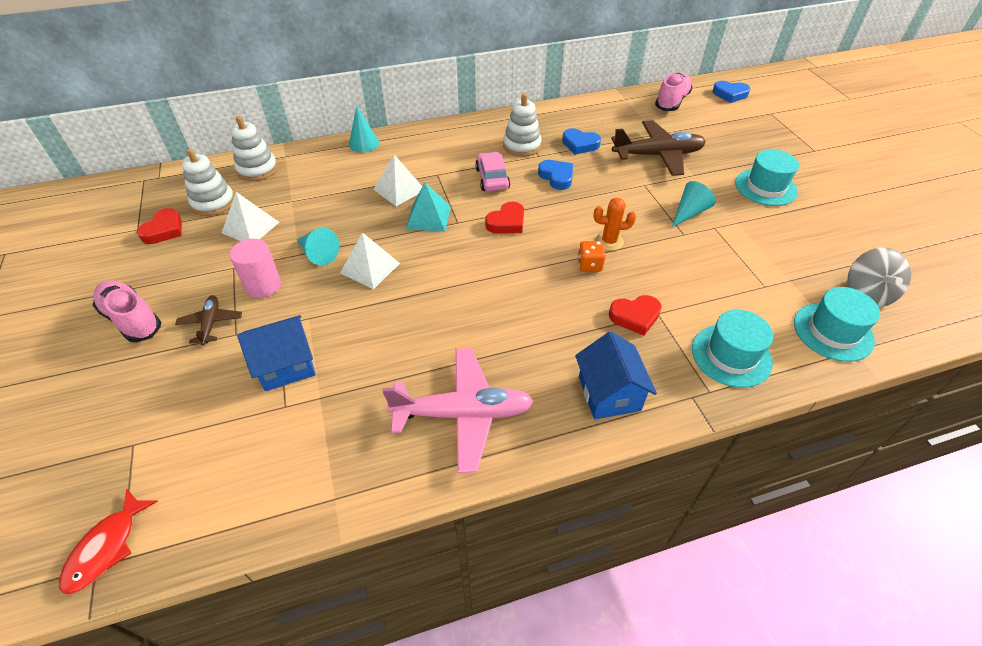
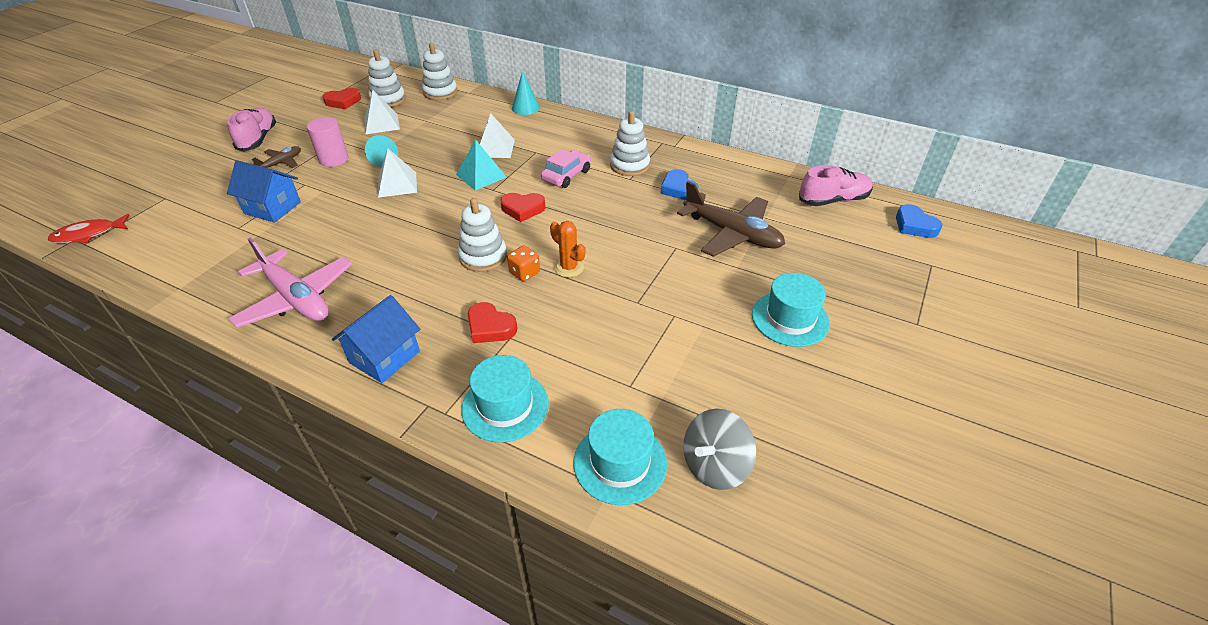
camera: 45 degrees right, 5 degrees down
blue heart [538,160,573,190] -> none
turquoise cone [672,181,716,227] -> none
none -> white stacking toy [458,198,507,272]

